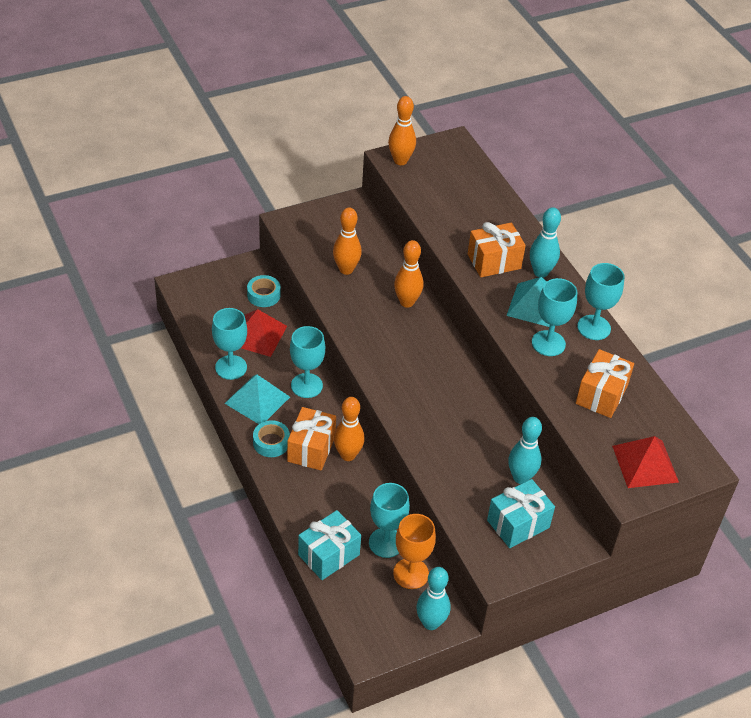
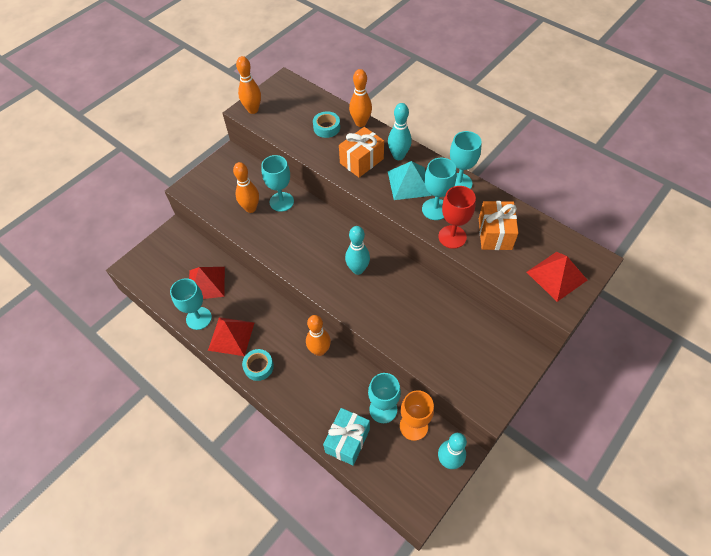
camera: 20 degrees left, 10 degrees up
turquoise pyramid [224,374,290,424] -> red pyramid [208,317,254,356]
turquoise tape [247,275,281,307] -> turquoise tape moved to [313,111,340,138]
orange gift [287,407,336,471] -> none
turquoise goblet [290,326,325,398] -> turquoise goblet moved to [261,155,294,212]
orange bowling pin [394,240,423,308] -> orange bowling pin moved to [349,69,372,127]
turquoise gift [487,479,555,548] -> none
turquoise bowling pin [508,417,542,484] -> turquoise bowling pin moved to [345,226,370,275]
none -> red goblet [438,186,476,249]

